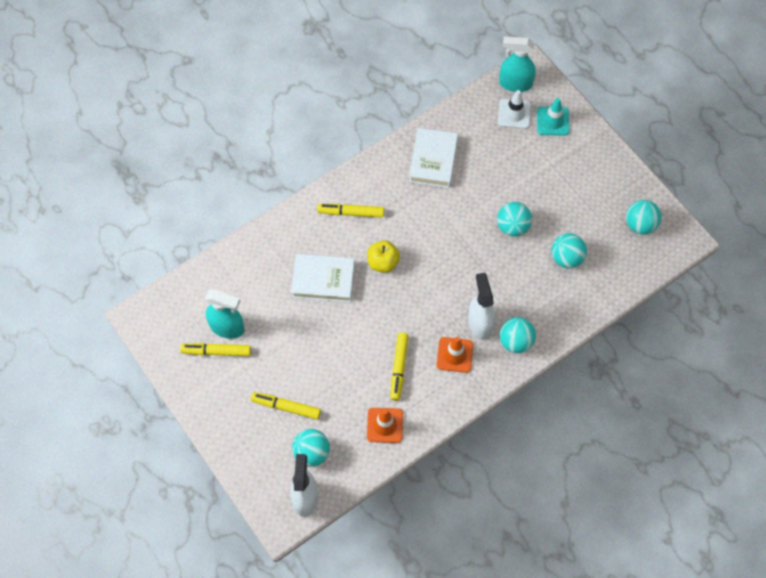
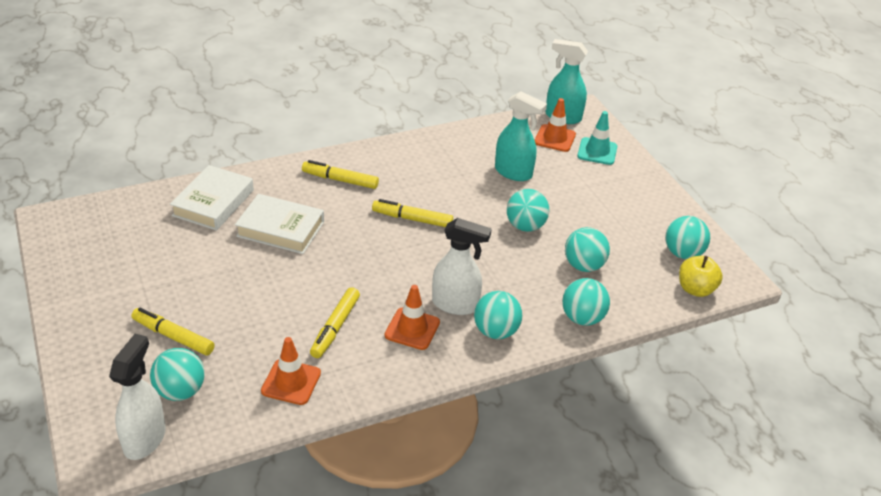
camera: 10 degrees right, 25 degrees down
yellow marker [180,343,251,356] -> yellow marker moved to [372,199,453,227]
turquoise spray bottle [205,289,245,339] -> turquoise spray bottle moved to [495,91,547,181]
yellow apple [367,240,400,273] -> yellow apple moved to [679,256,723,297]
white book [409,128,458,188] -> white book moved to [170,165,254,230]
white spray bottle [468,273,495,340] -> white spray bottle turned 105 degrees clockwise [432,218,492,315]
white traffic cone [498,90,531,129] -> orange traffic cone [535,98,576,152]
none -> turquoise ball [562,278,610,326]

